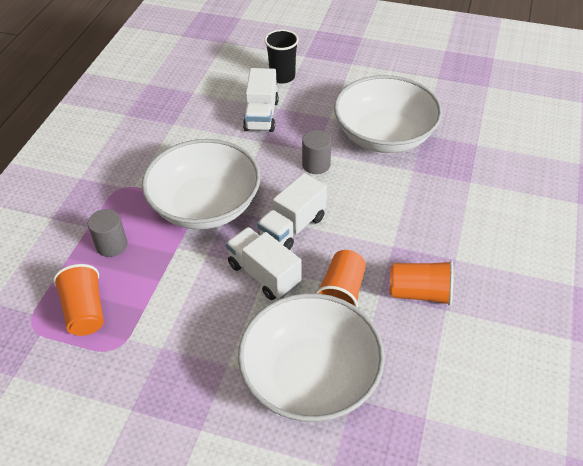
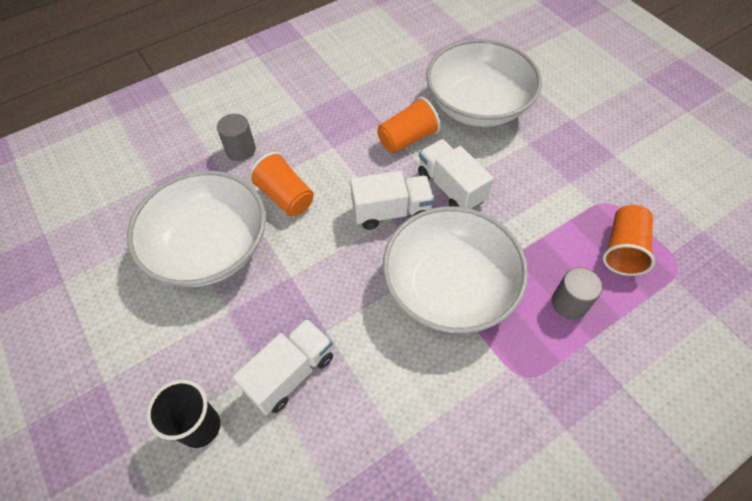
camera: 140 degrees left, 10 degrees up
white truck [226,227,302,300] -> white truck turned 150 degrees clockwise [418,139,494,209]
grey cylinder [302,130,331,174] -> grey cylinder moved to [217,114,256,161]
orange cup [390,260,454,306] -> orange cup moved to [249,152,314,216]

